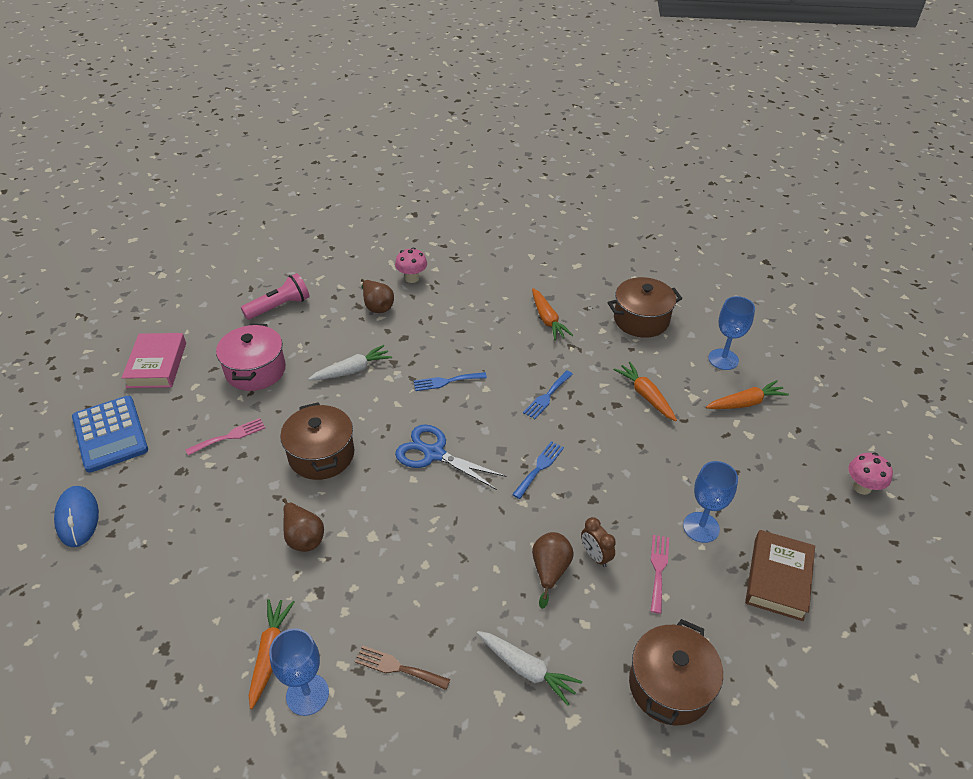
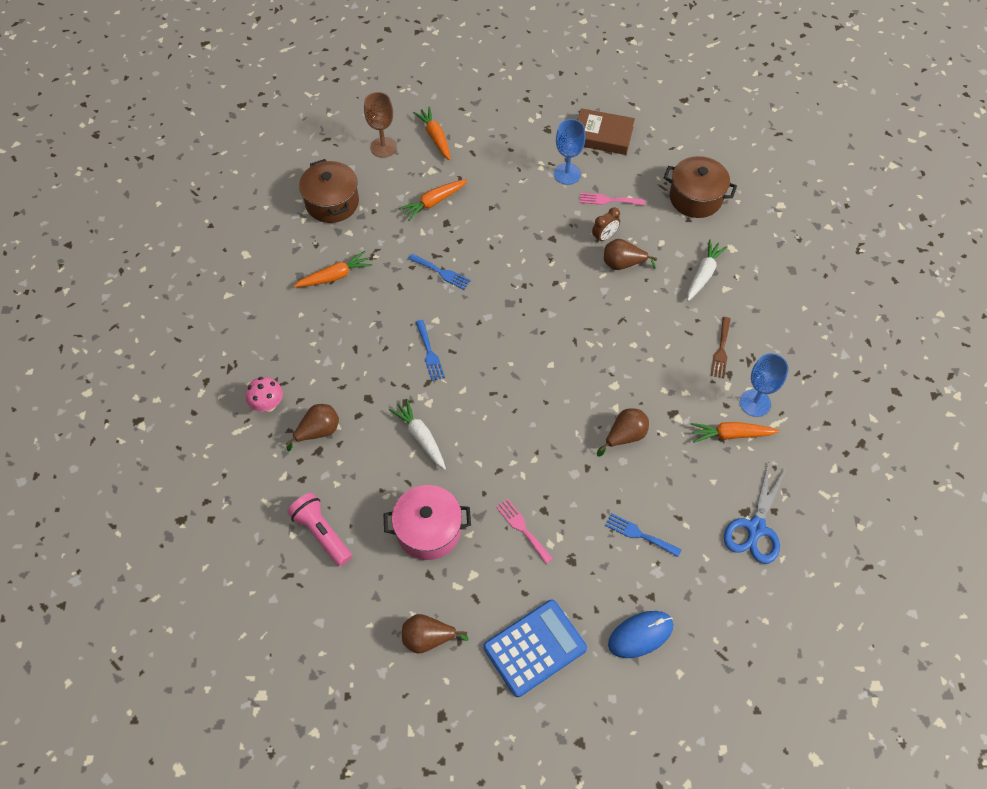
camera: 95 degrees left, 15 degrees up
pink book [122,333,186,388] -> brown pear [402,614,468,653]
brown pot [280,402,354,480] -> none
blue scissors [395,424,506,490] -> blue scissors moved to [724,461,787,564]
blue fork [512,441,564,499] -> blue fork moved to [605,513,682,557]
blue goblet [708,296,755,370] -> brown goblet [364,92,397,158]
pink mushroom [848,453,893,495] -> none

